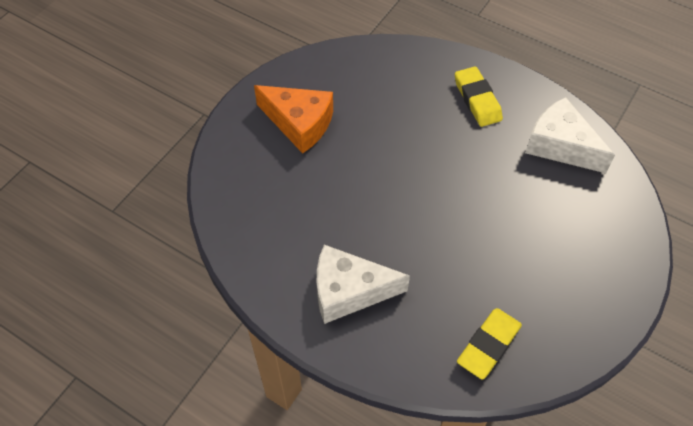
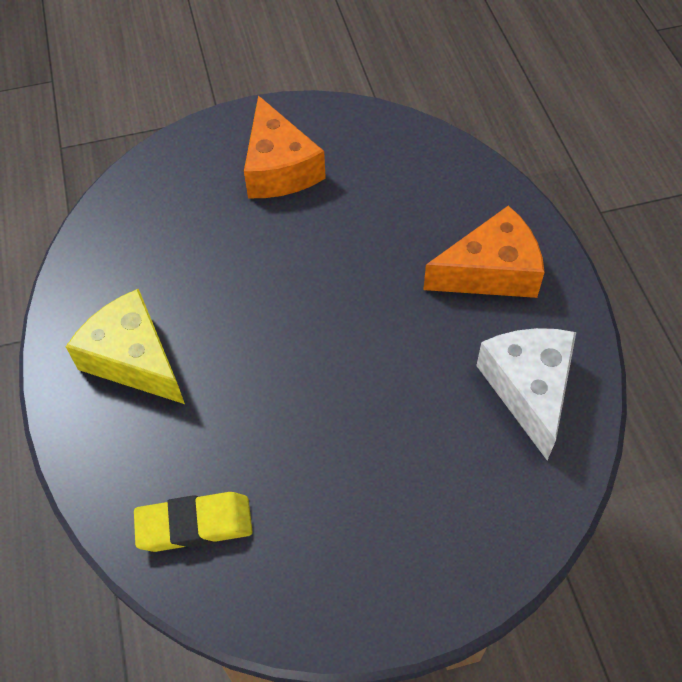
camera: 45 degrees right, 0 degrees up
white cheese [317,245,410,324] -> yellow cheese [66,288,185,404]
yellow eraser [455,66,503,127] -> orange cheese [423,205,545,298]

